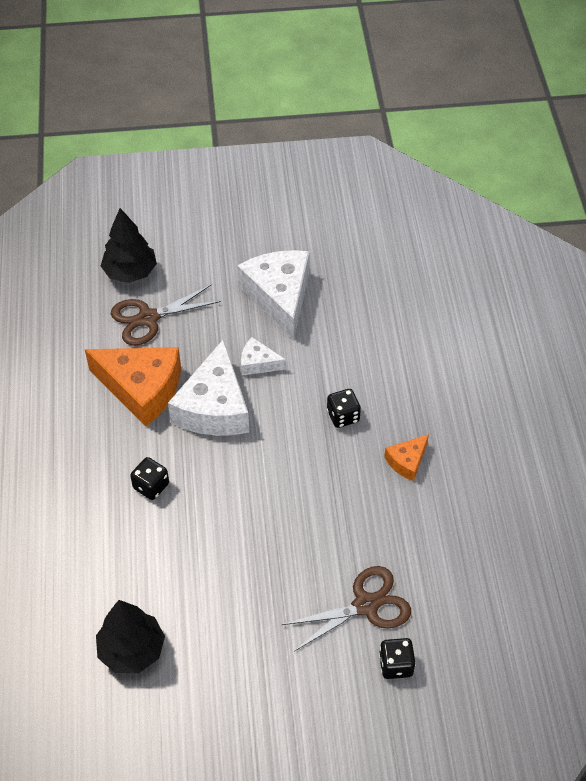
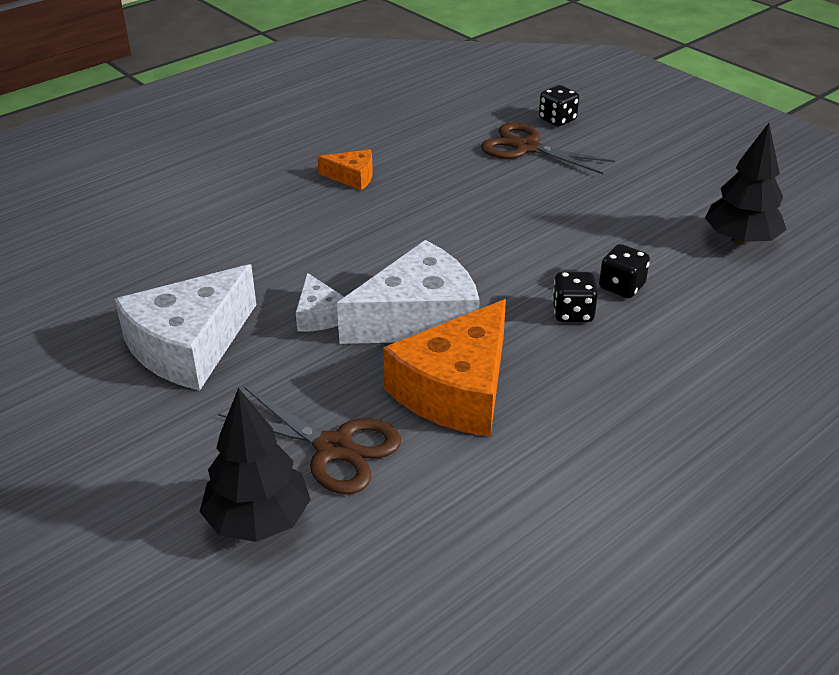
camera: 125 degrees left, 15 degrees down
orange cheese [85,347,181,427] -> orange cheese turned 135 degrees counterclockwise [383,299,506,437]
black dice [327,389,361,428] -> black dice moved to [599,244,650,298]

